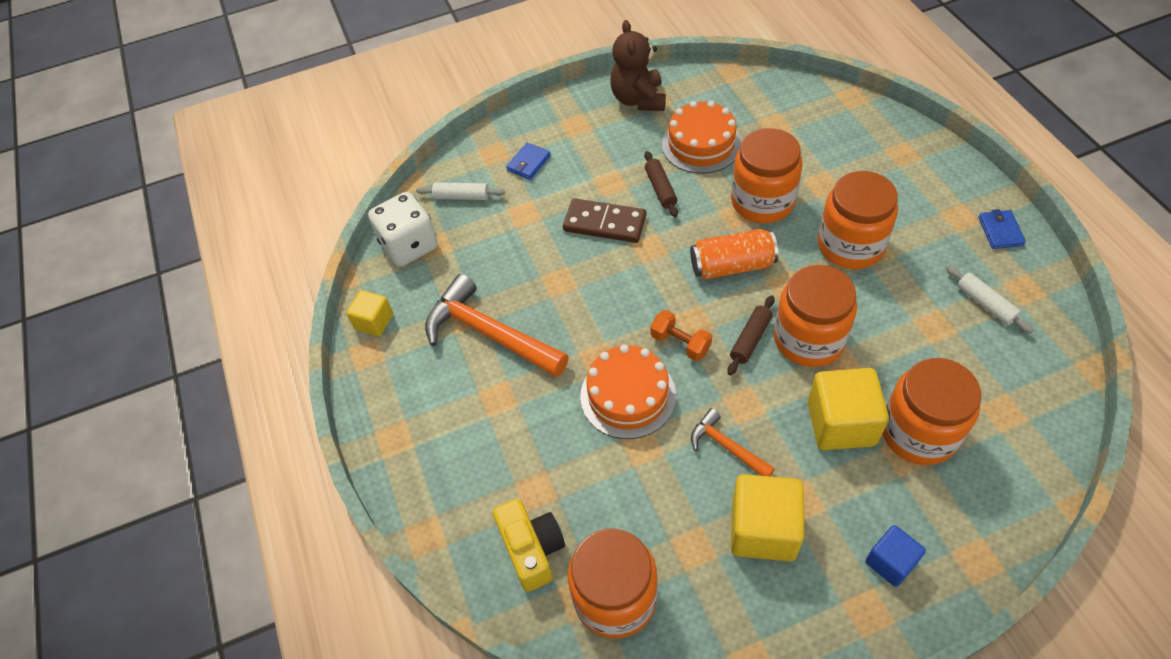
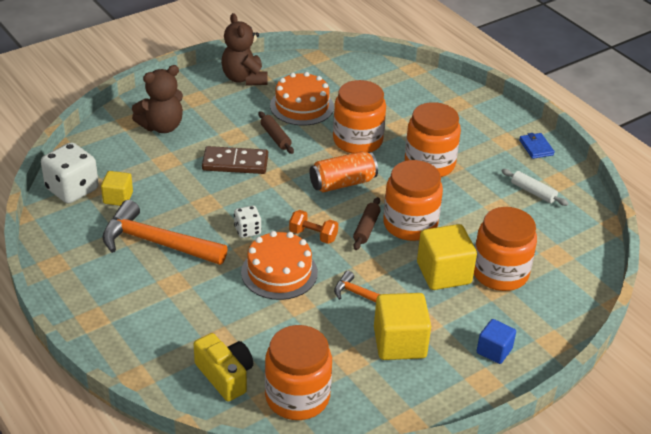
camera: 20 degrees left, 15 degrees down
yellow cube [346,290,393,336] -> yellow cube moved to [101,171,133,206]
white rolling pin [416,182,505,200] -> none
blue wallet [506,143,551,180] -> brown teddy bear [132,65,183,133]
none -> white dice [234,206,261,238]

